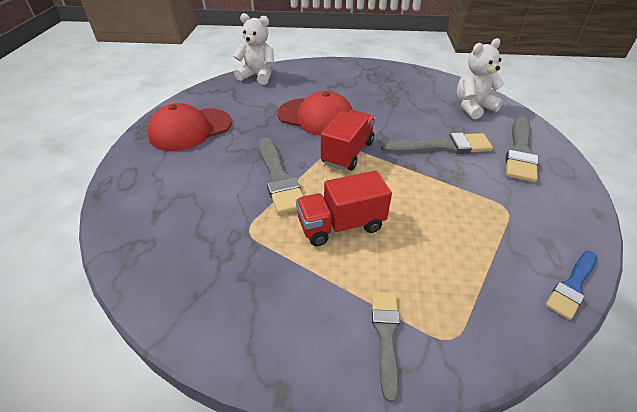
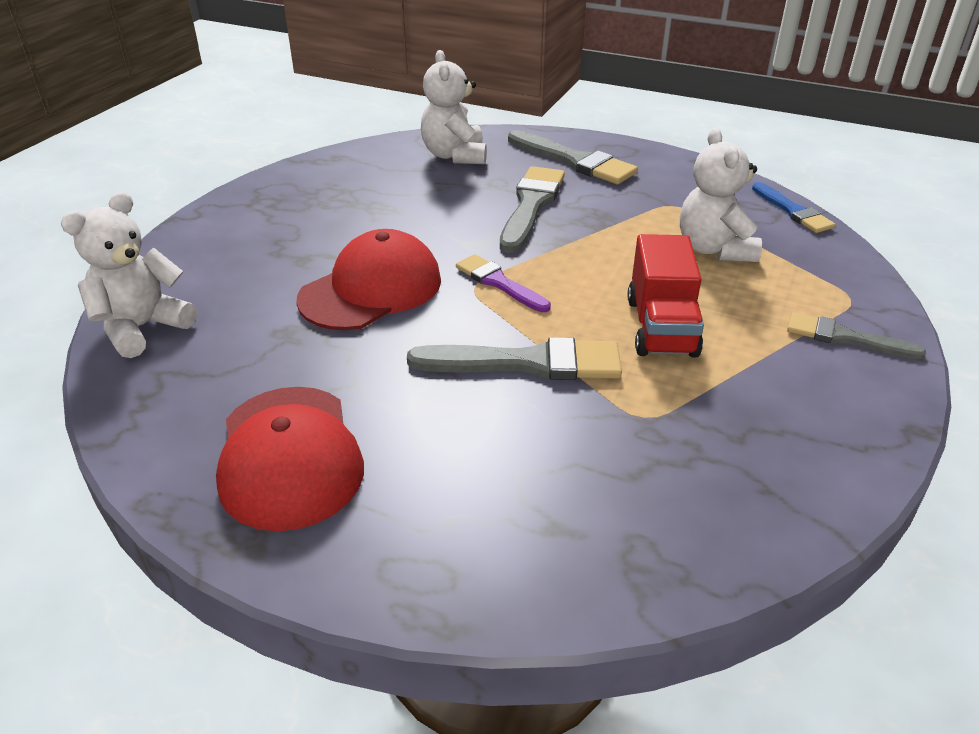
camera: 70 degrees left, 5 degrees down
red truck [321,110,375,171] -> purple brush [456,254,551,312]
none -> white teddy bear [680,127,762,262]

